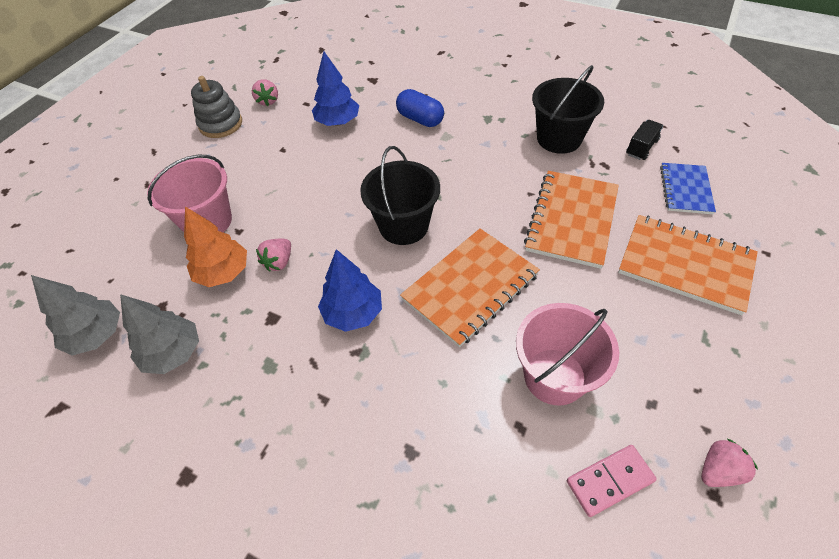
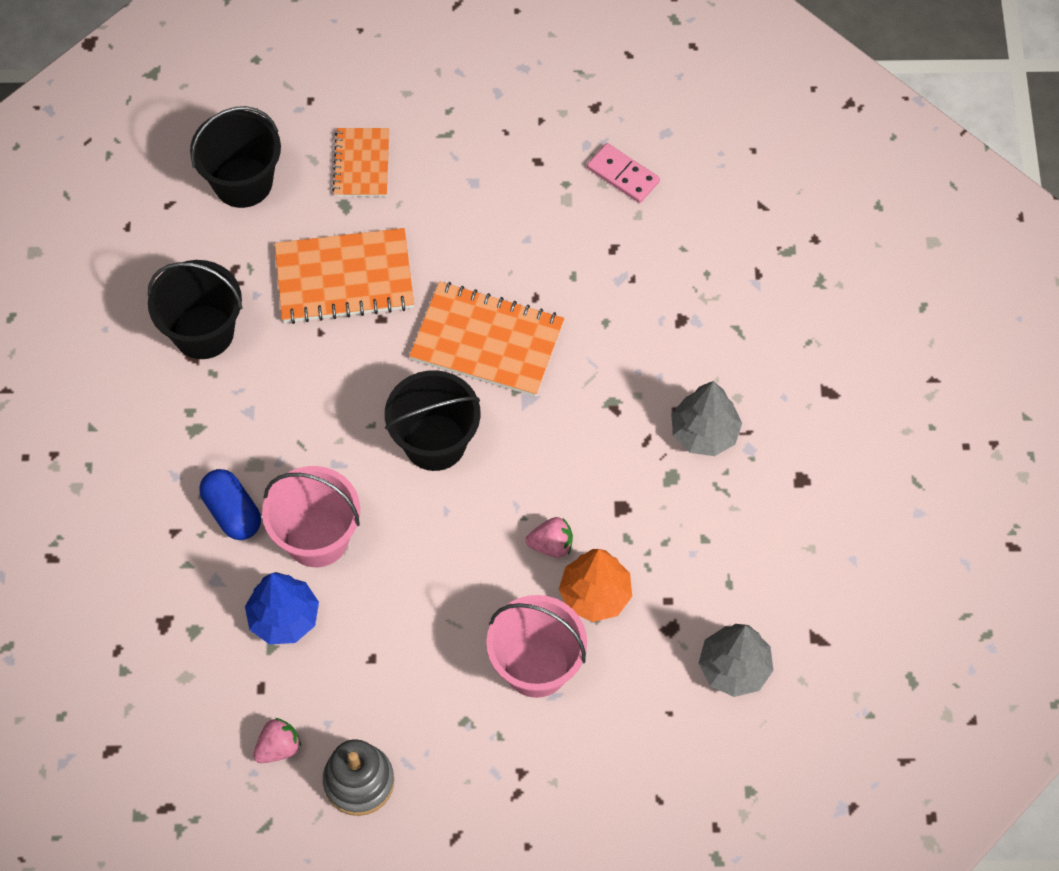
camera: 120 degrees left, 10 degrees up
grey tree [120,294,199,374] -> grey tree moved to [672,381,742,456]
blue tree [318,249,382,332] -> none
blue capsule [396,89,444,127] -> blue capsule turned 45 degrees counterclockwise [199,469,261,540]
pink bucket [516,303,619,406] -> pink bucket moved to [262,466,360,567]
orange notebook [618,215,758,315] -> orange notebook [332,128,389,197], size x0.61
black truck [626,120,663,160] -> none
blue notebook [660,163,716,214] -> black bucket [190,106,281,208]
pink strawberry [701,439,758,487] -> none

